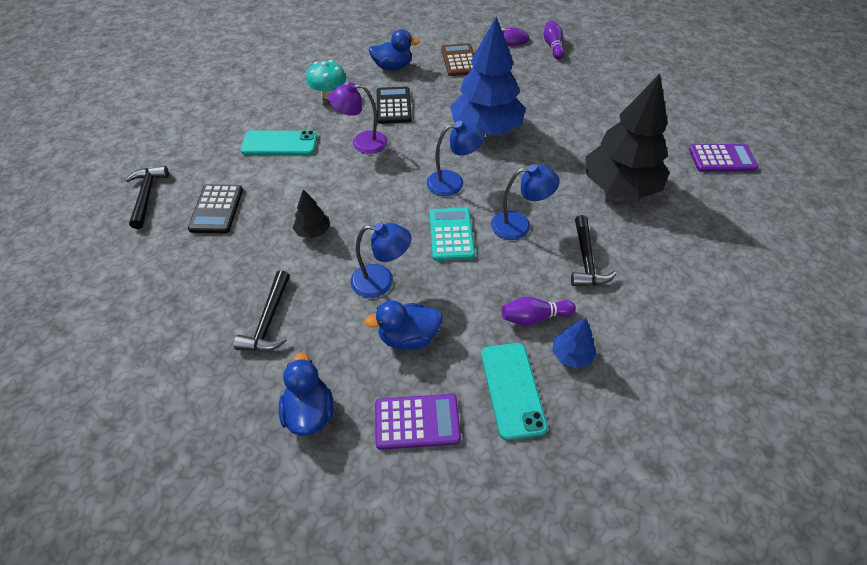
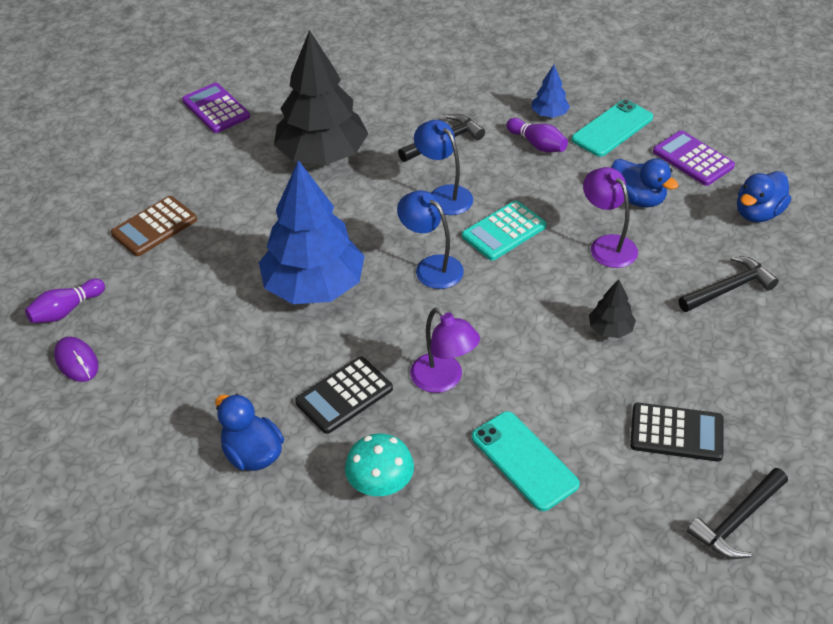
camera: 125 degrees left, 5 degrees down
black calculator [188,184,243,234] -> black calculator turned 45 degrees clockwise [630,403,723,462]
blue lamp [350,222,411,298] -> purple lamp [583,167,638,268]
brown calculator [441,43,474,76] -> brown calculator moved to [111,196,197,256]

